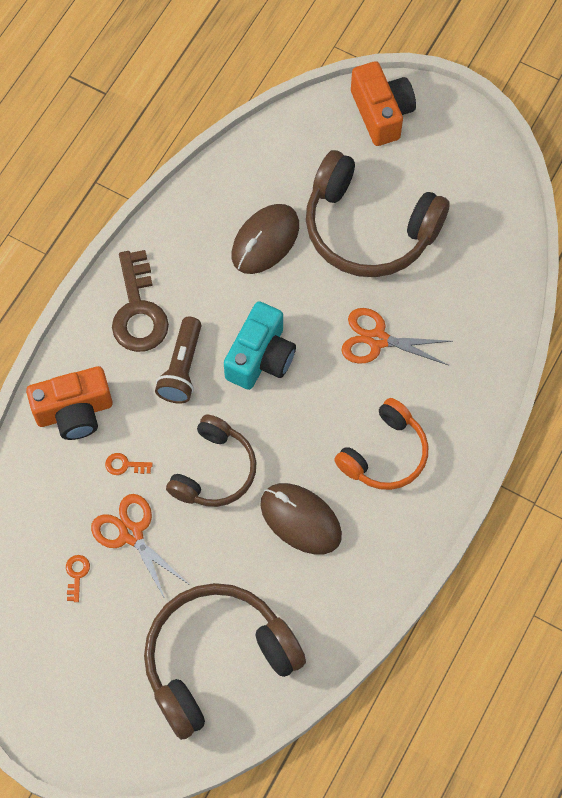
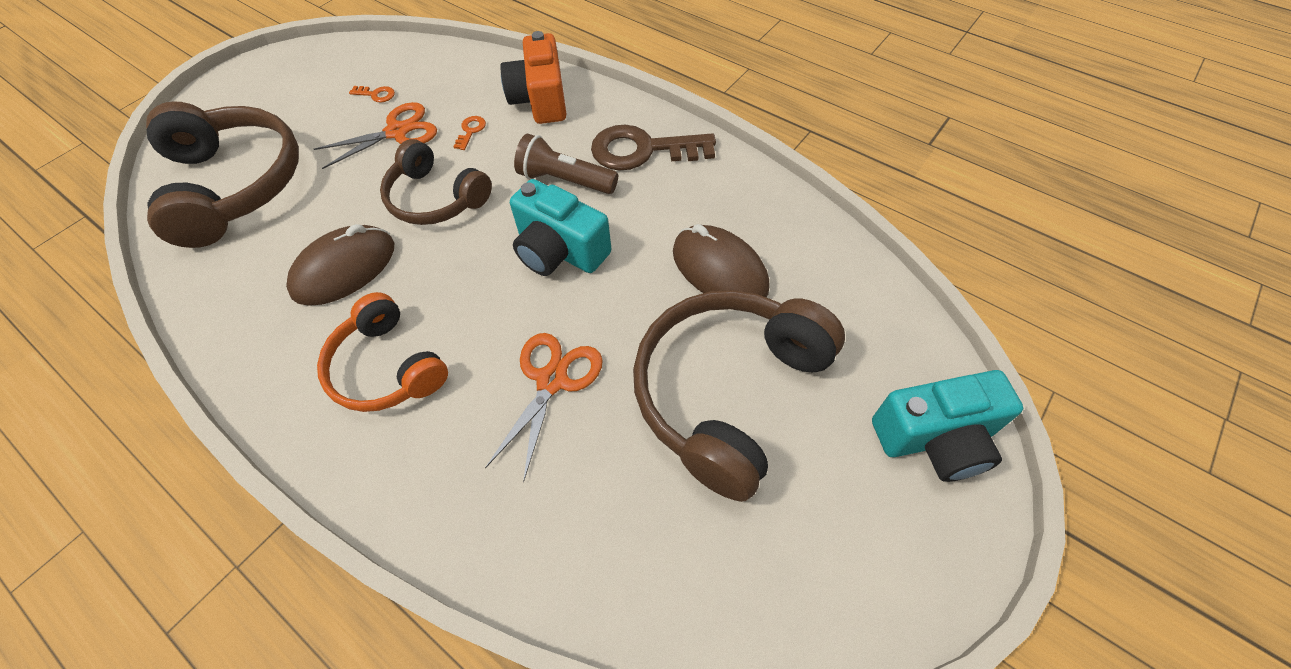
camera: 100 degrees right, 10 degrees down
orange camera [351,61,416,146] -> turquoise camera [872,370,1023,482]

